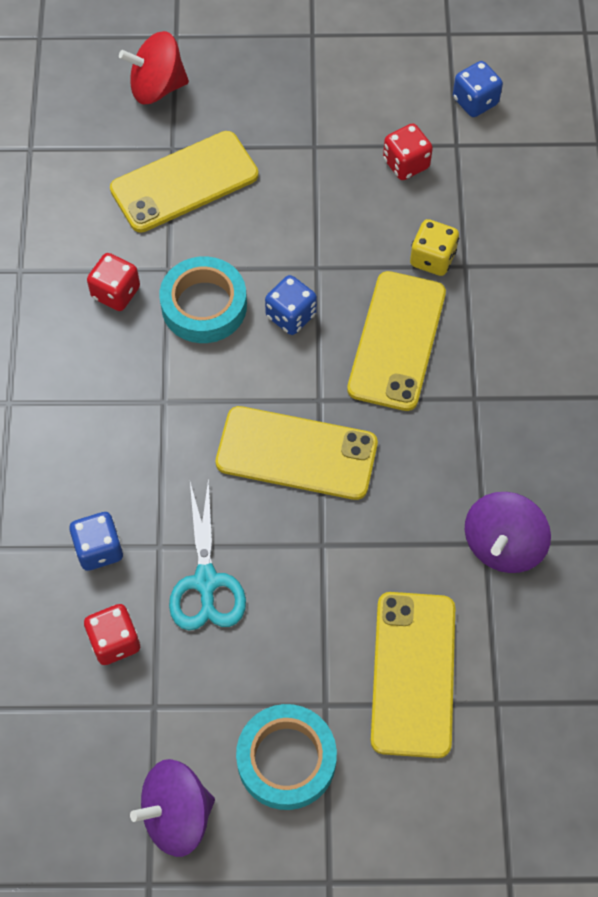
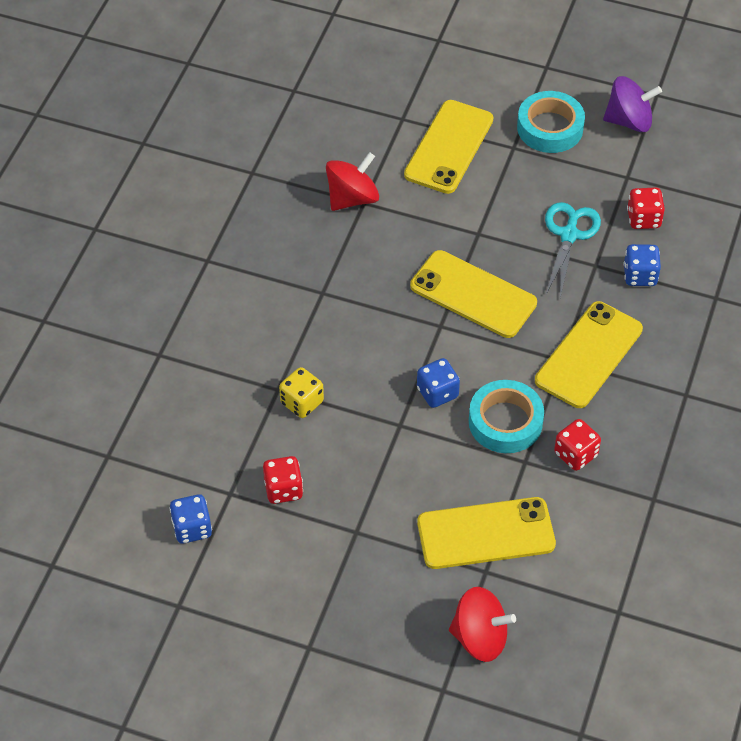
camera: 160 degrees left, 10 degrees down
yellow phone [347,271,446,411] -> yellow phone moved to [535,301,643,408]
purple spinning top [465,492,551,573] -> red spinning top [326,152,379,211]

